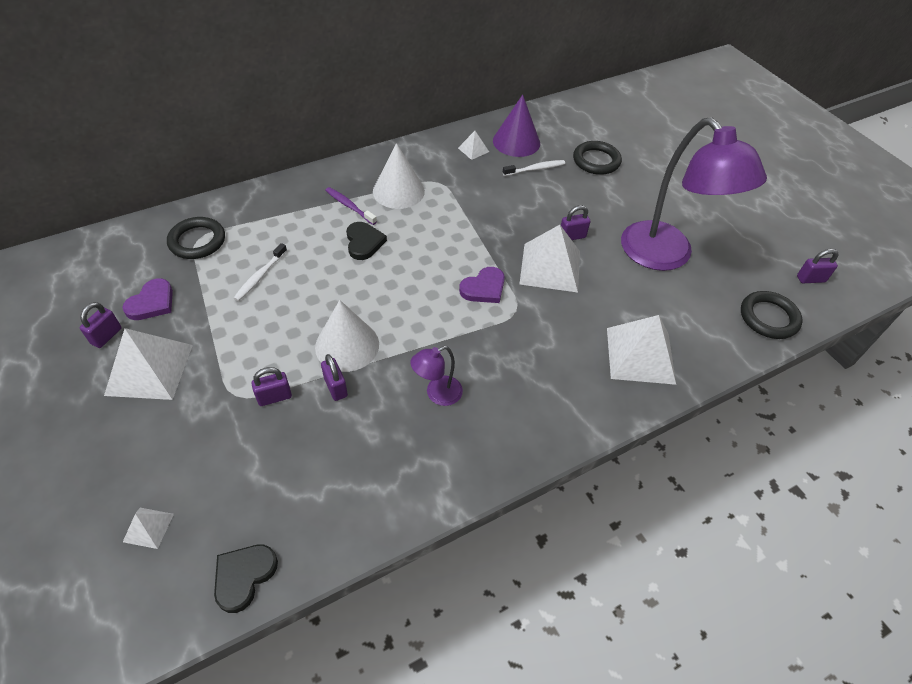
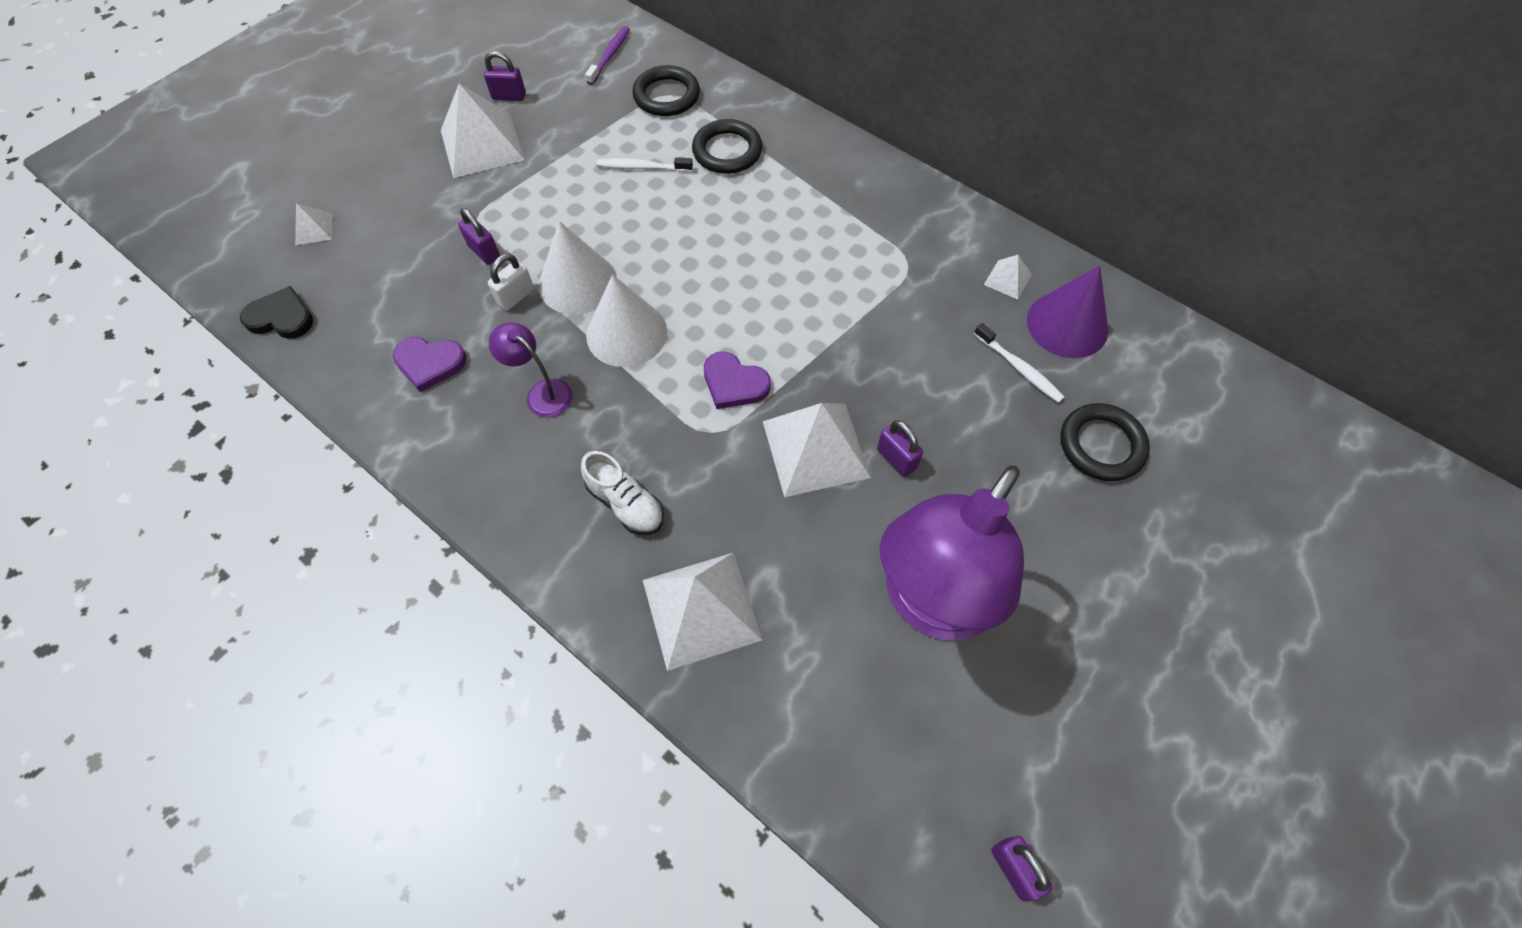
camera: 70 degrees right, 10 degrees up
purple heart [122,278,173,320] -> purple heart moved to [393,337,467,392]
purple padlock [321,354,348,401] -> white padlock [488,254,534,311]
purple toothbrush [325,187,377,225] -> purple toothbrush moved to [585,26,630,85]
black heart [346,222,387,260] -> none
white cone [373,143,425,209] -> white cone moved to [586,275,667,367]
black ring [741,291,803,339] -> black ring moved to [692,119,762,174]
none -> white shoe [581,451,664,535]

